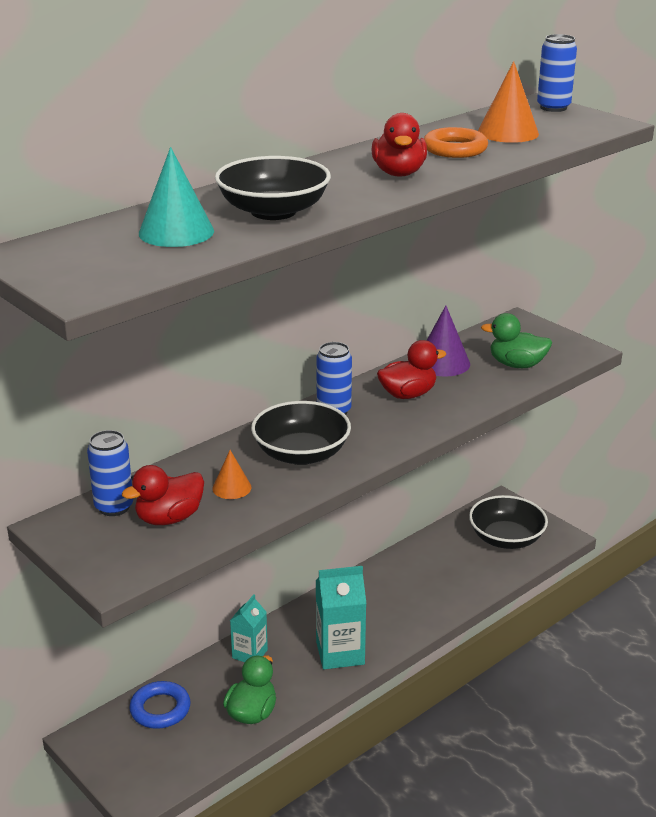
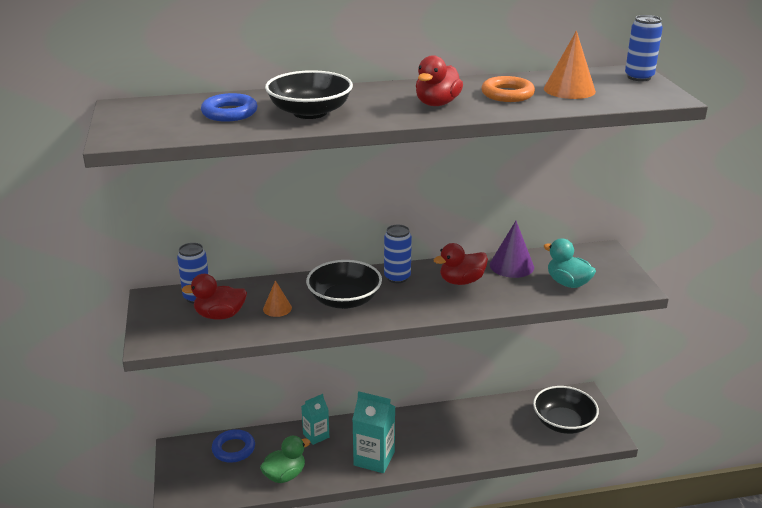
camera: 30 degrees right, 0 degrees up
turquoise cone [139,147,214,247] -> blue ring [201,93,257,122]
red duck [377,340,446,399] -> red duck turned 150 degrees clockwise [433,243,488,285]
green duck [481,313,552,368] -> turquoise duck [543,239,596,288]

